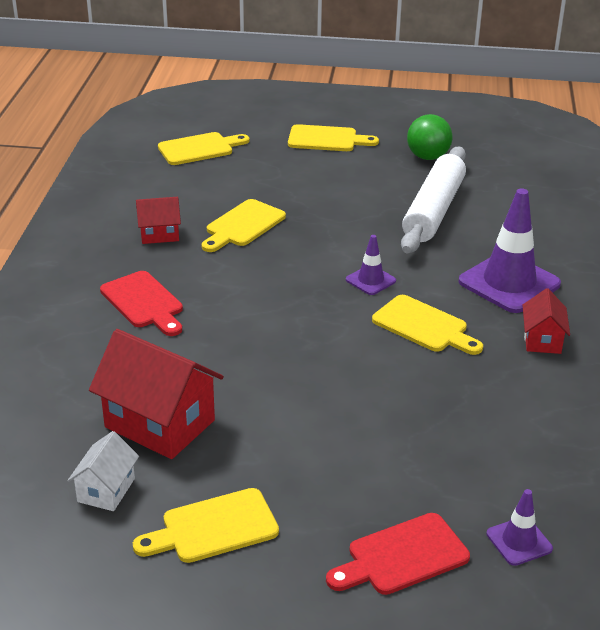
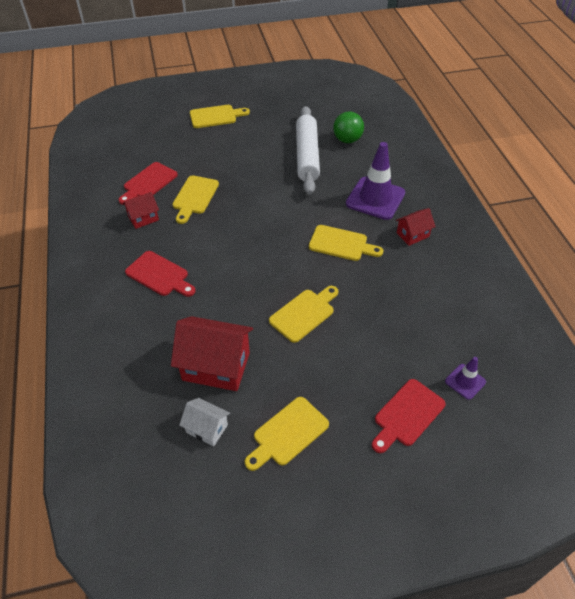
camera: 20 degrees left, 15 degrees up
white house [67,431,139,511] -> white house turned 60 degrees counterclockwise [179,398,230,447]
yellow cutting board [158,132,250,165] -> yellow cutting board moved to [269,286,338,343]
purple traffic cone [346,235,396,295] -> none
green ball [407,114,452,160] -> green ball moved to [333,112,364,143]
red house [522,288,570,354] -> red house turned 75 degrees clockwise [396,208,436,246]
none -> red cutting board [118,162,178,205]

